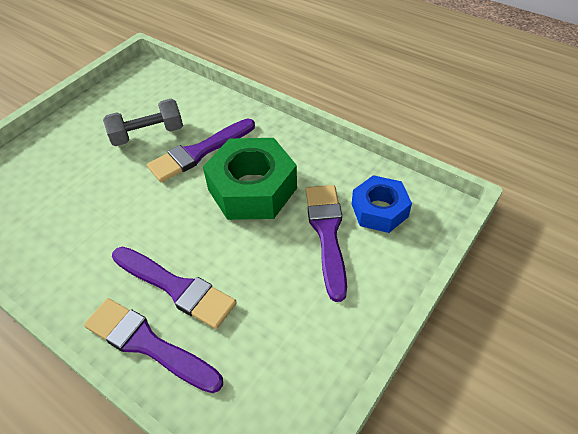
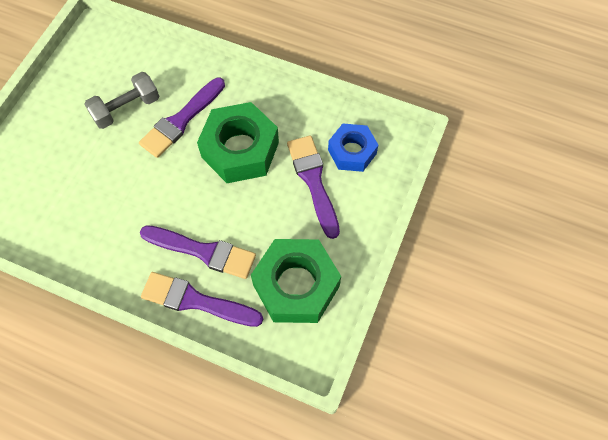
camera: 15 degrees left, 15 degrees up
none -> green nut [251,239,341,323]

